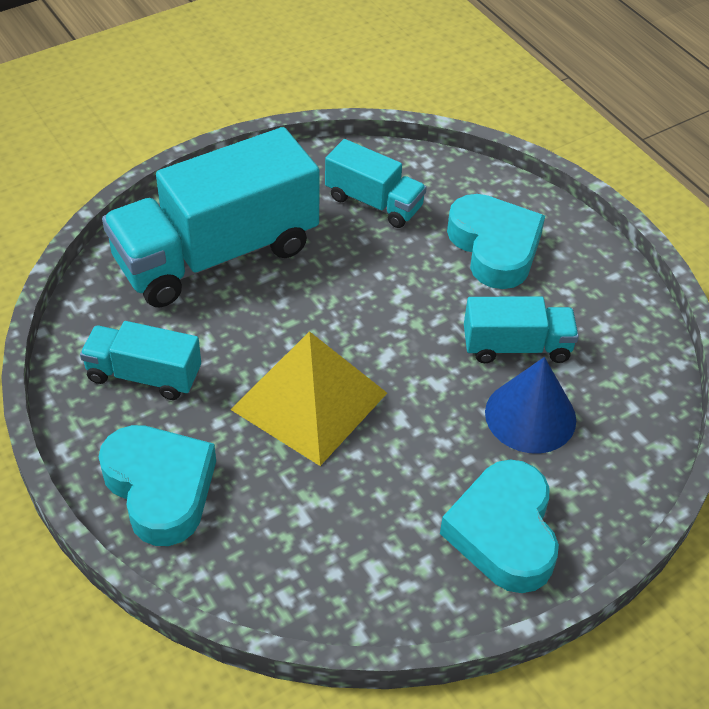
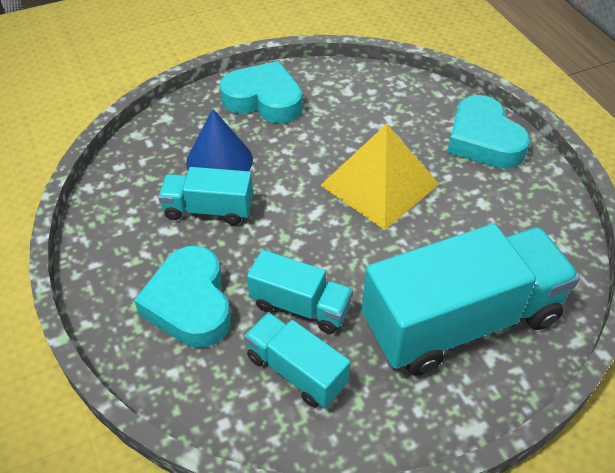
camera: 170 degrees left, 0 degrees up
turquoise truck [80,321,201,400] -> turquoise truck moved to [247,250,353,334]
turquoise heart [440,460,559,593] -> turquoise heart turned 75 degrees counterclockwise [220,61,303,124]

